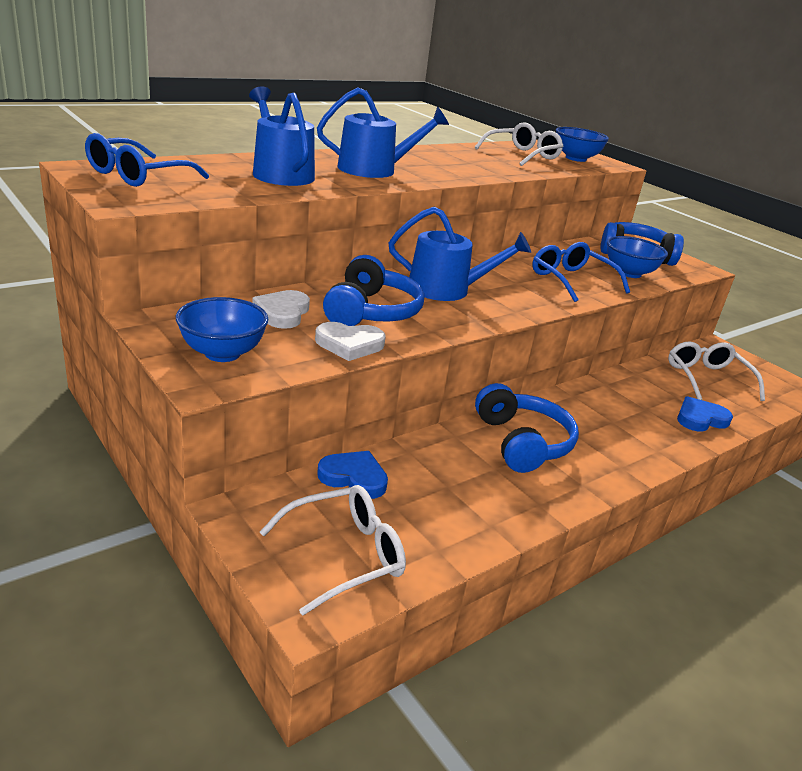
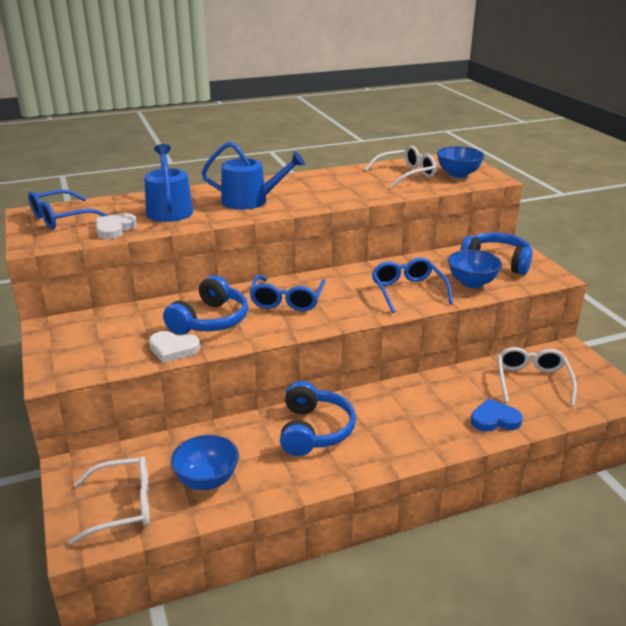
camera: 20 degrees right, 0 degrees up
blue bowl [176,297,268,362] -> blue bowl moved to [171,435,239,490]
white heart [253,290,310,329] -> white heart moved to [96,213,137,239]
blue heart [317,451,388,499] -> none
blue watering can [389,207,531,301] -> blue glasses [249,275,325,311]

